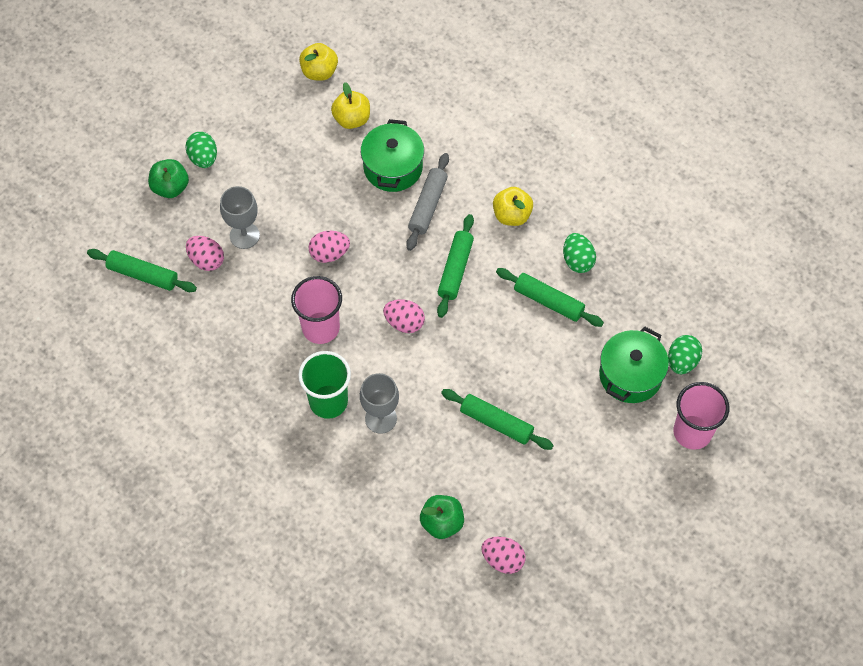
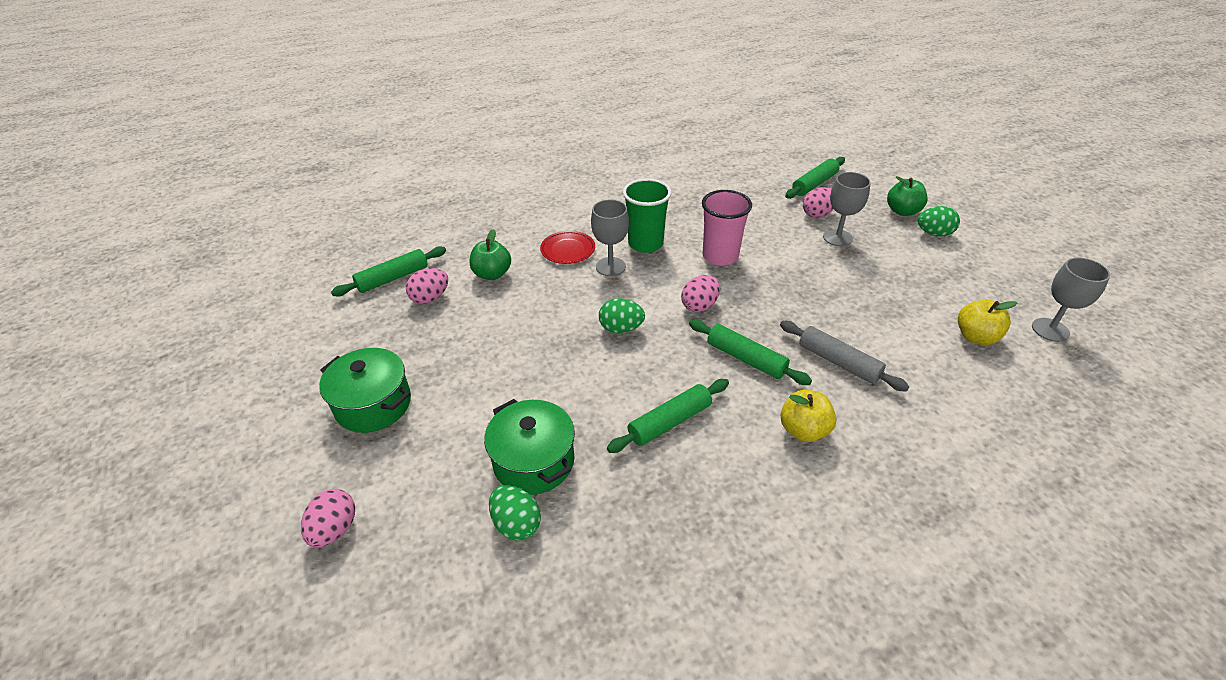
camera: 115 degrees right, 20 degrees down
yellow apple [299,43,338,81] -> grey goblet [1032,257,1110,342]
pink egg [308,231,350,263] -> pink egg moved to [301,489,355,547]
green pot [361,119,424,192] -> green pot moved to [319,348,411,433]
green rolling pin [441,389,554,450] -> green rolling pin moved to [331,246,446,296]
green egg [563,233,596,273] -> green egg moved to [599,299,645,333]
pink cup [673,382,729,450] -> none
none -> red plate [540,231,595,264]

